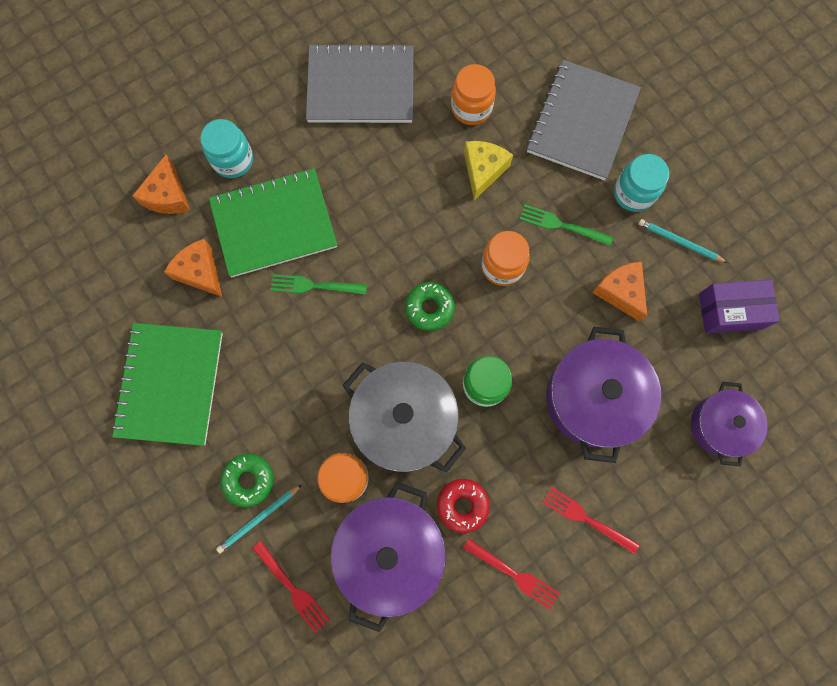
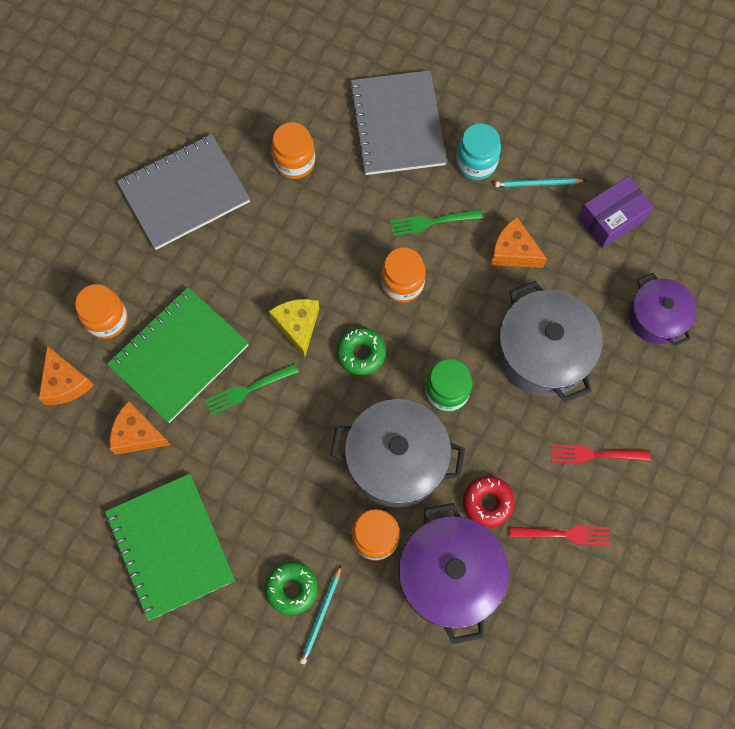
camera: 30 degrees left, 5 degrees down
turquoise jar [200,119,253,178] -> orange jar [75,284,128,339]
red fork [252,541,330,633] -> none
yellow cheese [464,141,513,200] -> yellow cheese moved to [269,299,319,358]
purple pot [546,327,661,463] -> grey pot [497,281,603,403]

